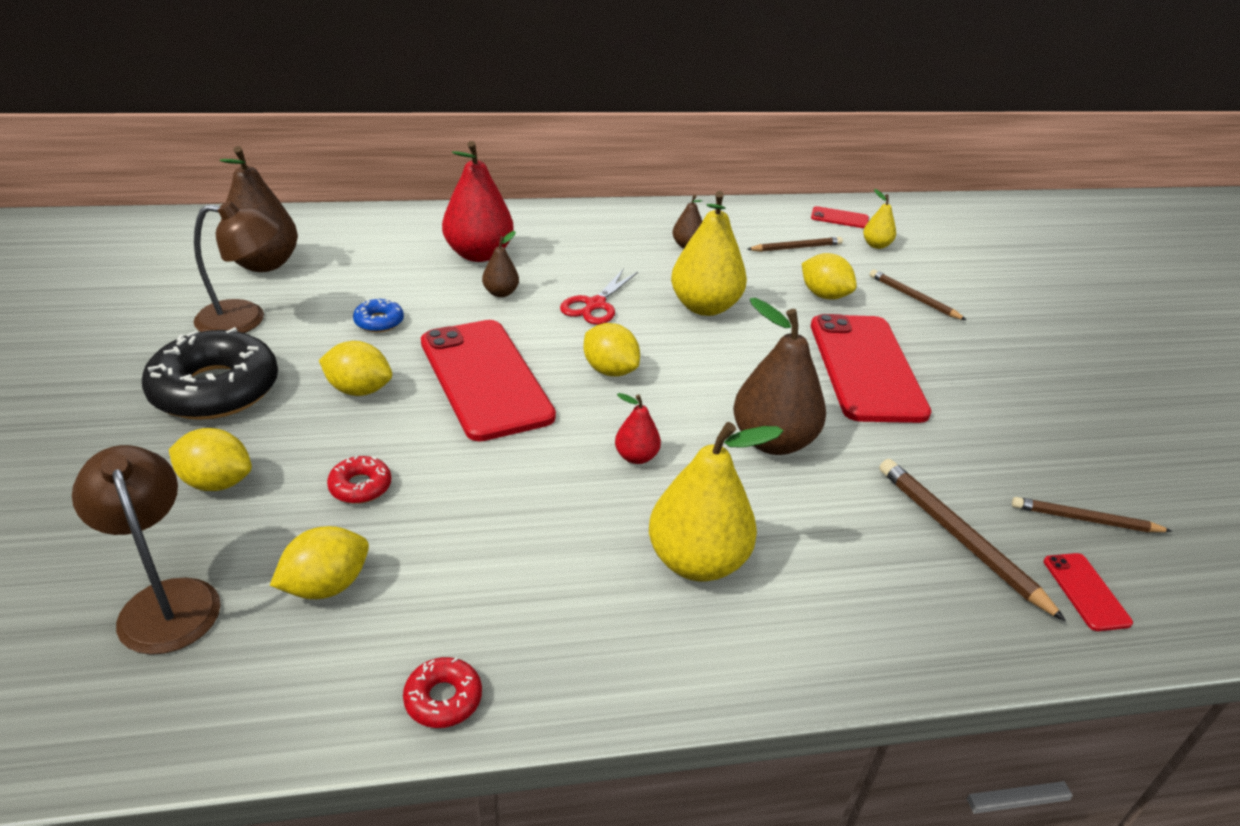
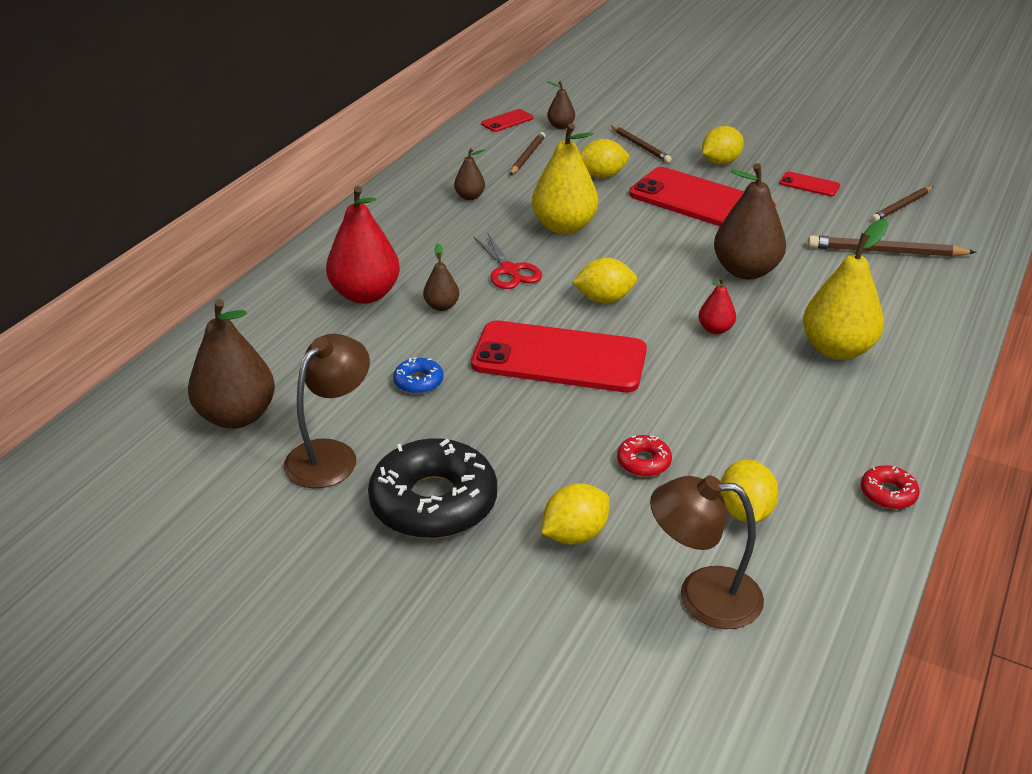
camera: 50 degrees left, 0 degrees up
yellow lemon [319,341,392,396] -> yellow lemon moved to [702,126,744,165]
yellow pear [863,189,896,249] -> brown pear [547,81,575,129]
brown pencil [870,270,966,320] -> brown pencil turned 120 degrees counterclockwise [611,125,672,163]
red phone [1044,553,1133,631] -> red phone moved to [779,171,840,196]

